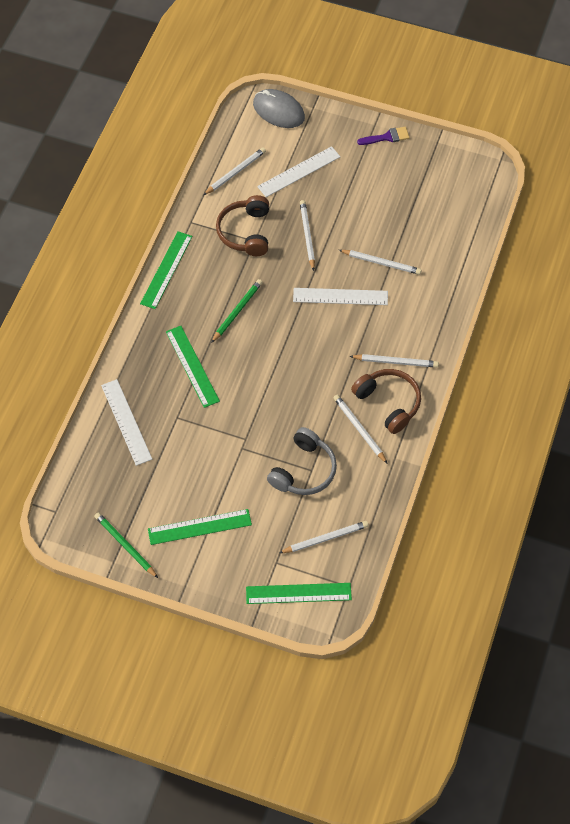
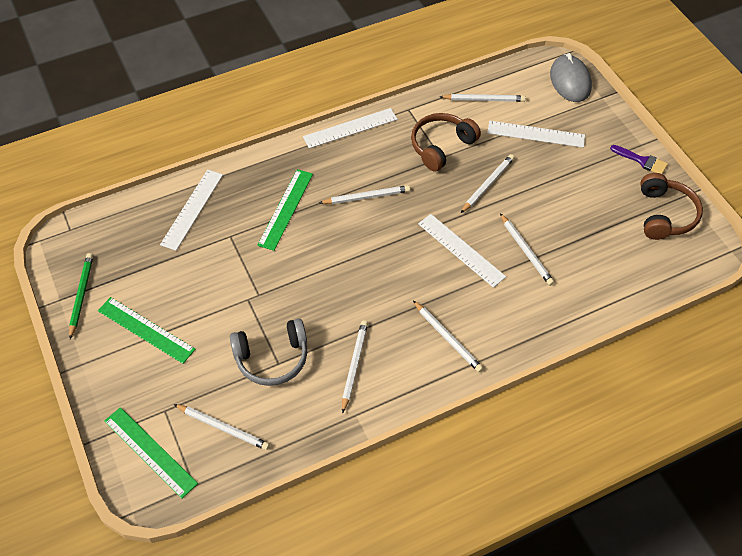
camera: 45 degrees right, 5 degrees down
green ruler [140,231,192,309] -> white ruler [303,108,398,149]
green pencil [211,279,263,343] -> white pencil [319,185,410,204]
brown headphones [351,369,421,434] -> brown headphones moved to [640,173,703,240]

